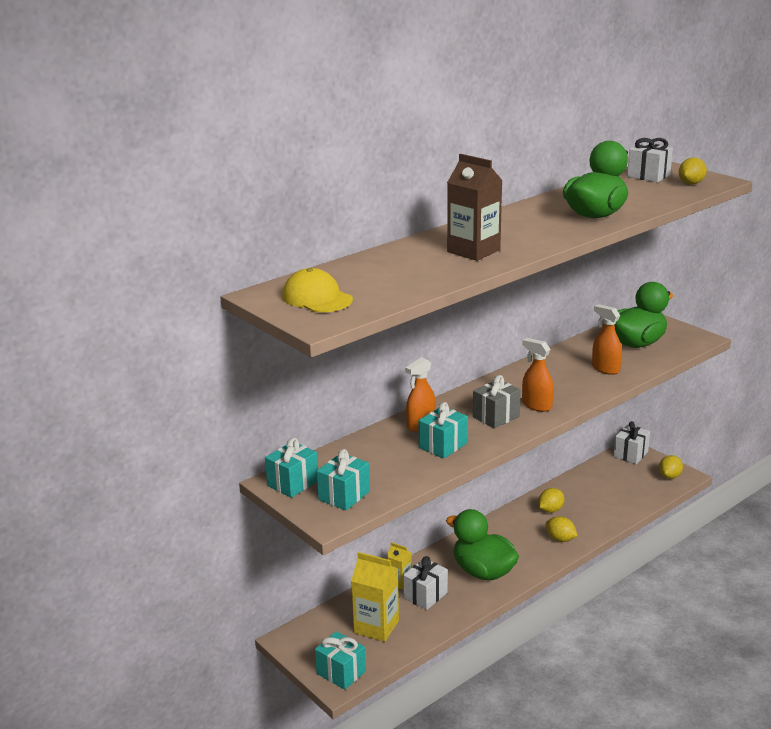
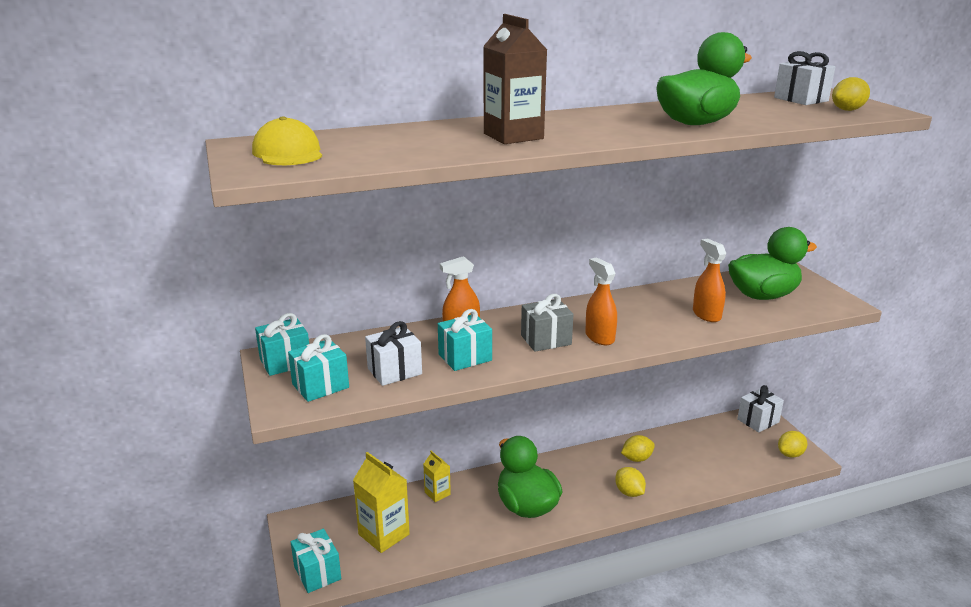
camera: 20 degrees right, 0 degrees up
white gift [403,556,448,610] -> white gift moved to [365,321,422,386]

